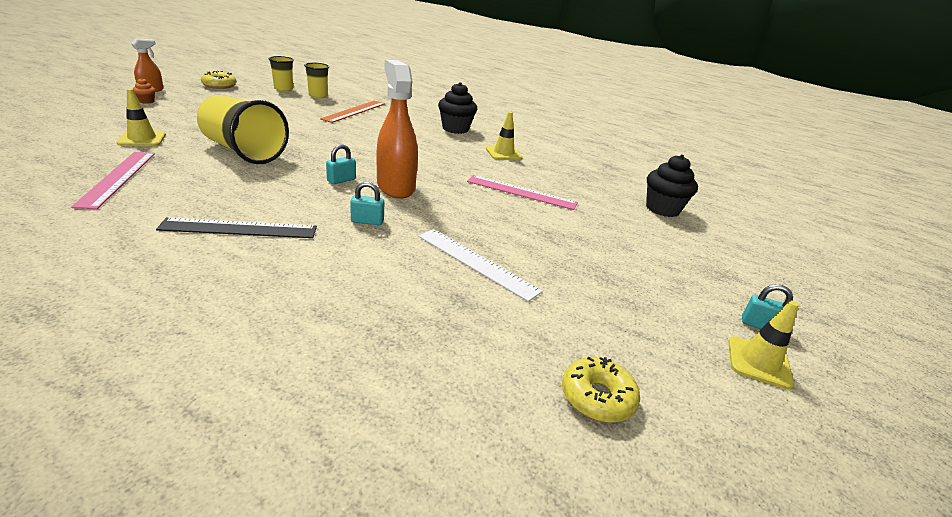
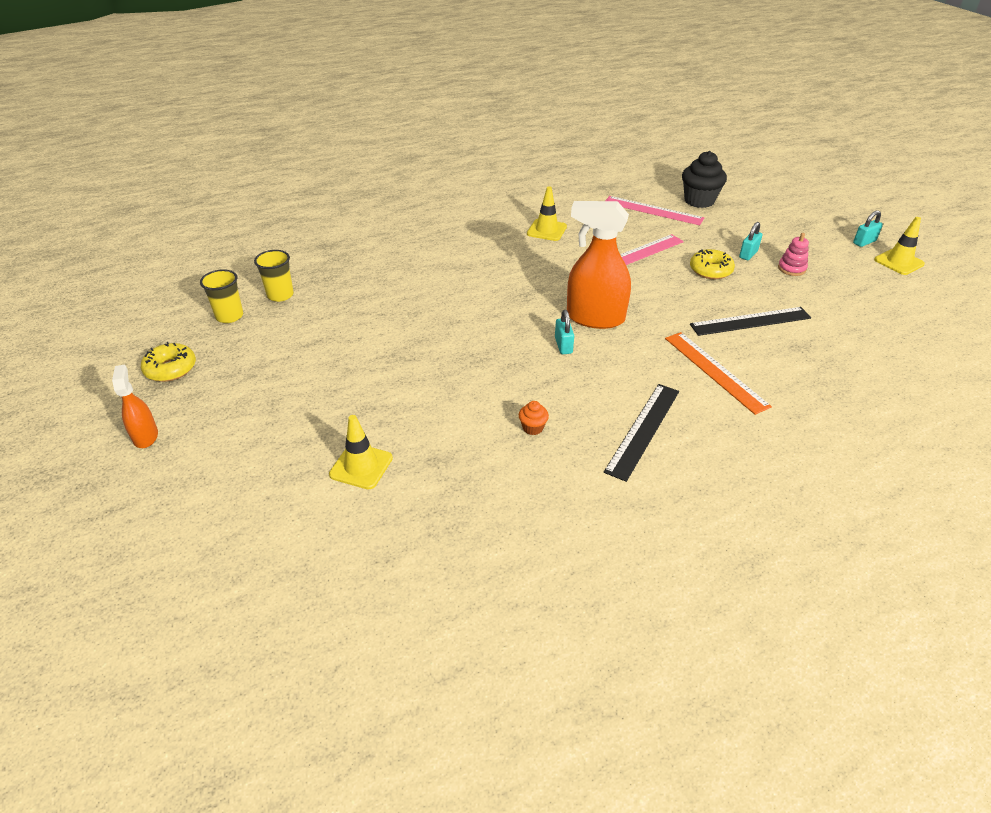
camera: 50 degrees left, 10 degrees up
pink ruler [71,152,155,209] -> pink ruler moved to [605,196,704,225]
orange cupcake [133,78,155,104] -> orange cupcake moved to [519,401,549,435]
yellow cup [197,95,289,164] -> none
orange ruler [320,101,385,123] -> orange ruler moved to [665,332,772,415]
turquoise padlock [350,182,384,225] -> turquoise padlock moved to [739,222,762,260]
white ruler [418,229,543,302] -> black ruler [690,307,811,336]
black cupcake [438,82,477,134] -> none
yellow donut [562,357,640,423] -> yellow donut moved to [690,249,735,279]
none -> pink stacking toy [778,233,809,276]

